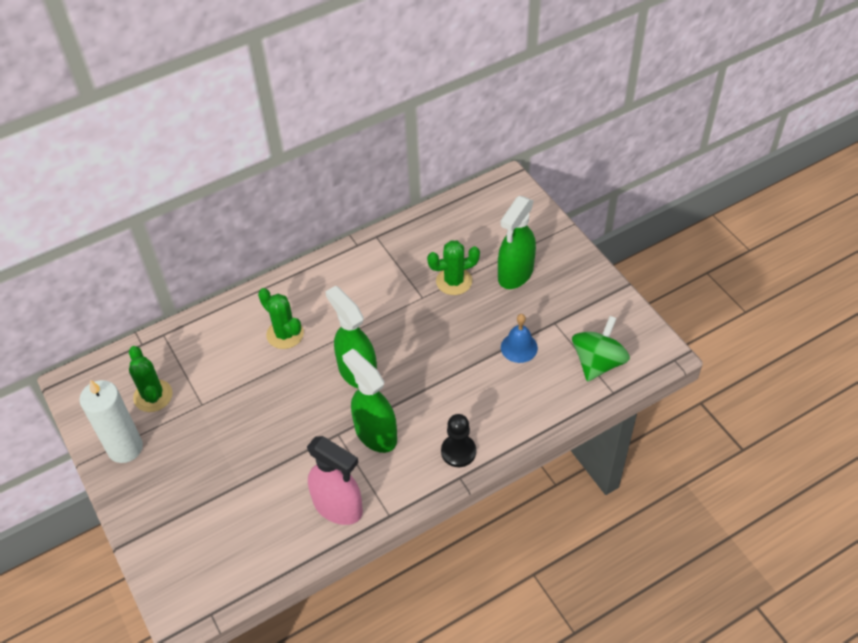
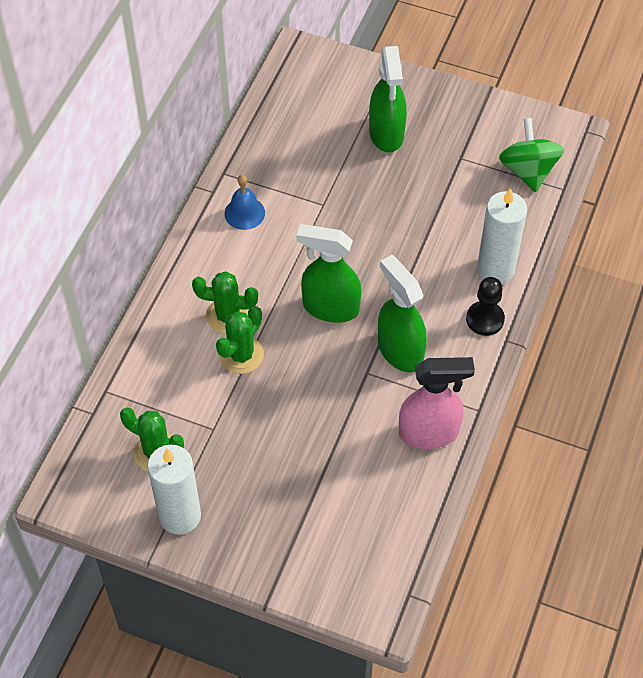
camera: 40 degrees left, 5 degrees up
green spray bottle [342,349,397,453] -> green spray bottle turned 45 degrees clockwise [378,255,427,373]
green cactus [427,240,480,295] -> green cactus moved to [216,306,264,374]
blue bell [501,314,538,363] -> blue bell moved to [225,175,265,230]
none -> white candle [477,188,527,284]

